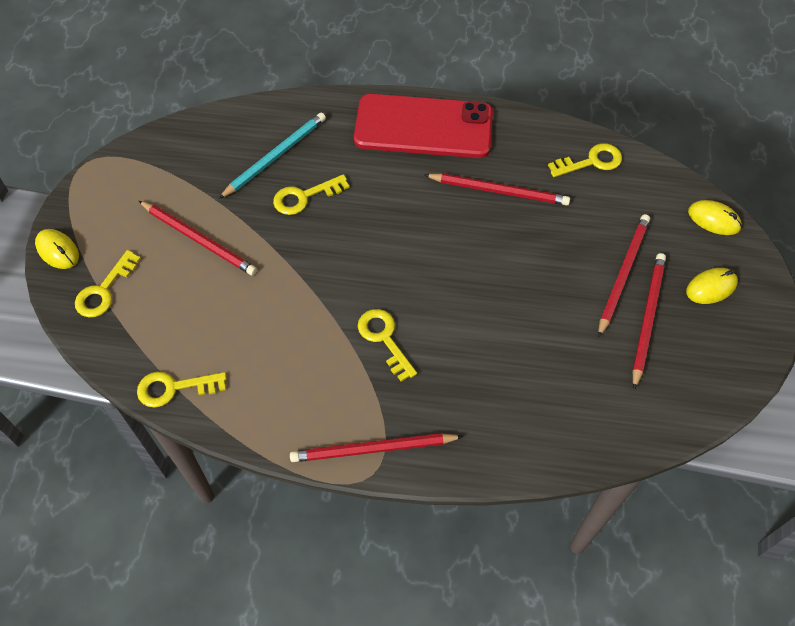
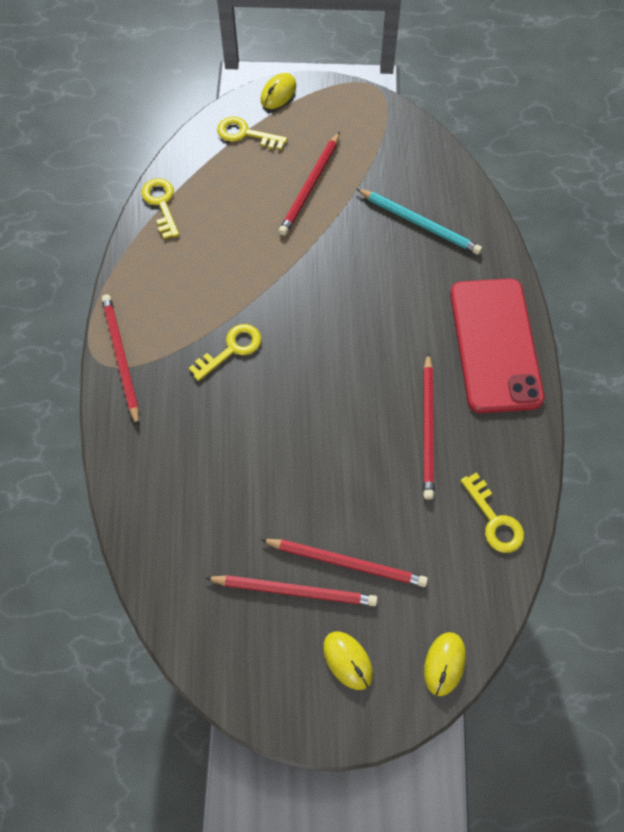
camera: 80 degrees right, 5 degrees up
yellow key [273,174,349,215] -> none

